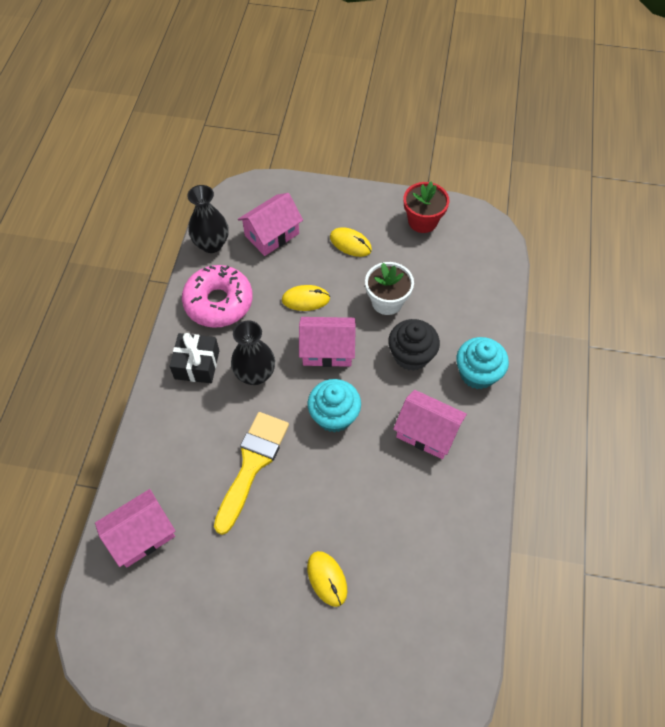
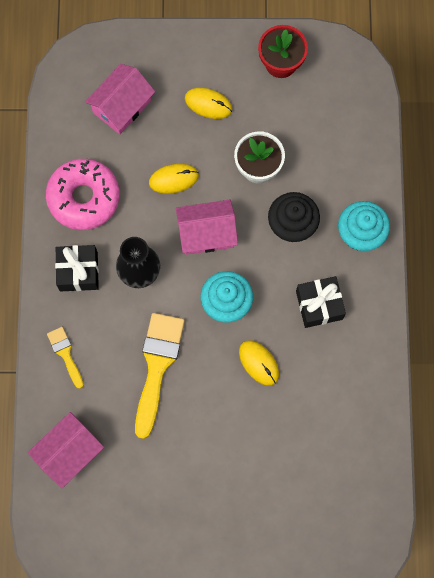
camera: 10 degrees left, 15 degrees up
black vase [187,185,229,253] -> none
yellow mouse [307,551,347,607] -> yellow mouse moved to [239,340,279,386]
pink house [393,390,467,459] -> black gift [296,276,346,328]
none -> yellow brush [47,327,83,389]

